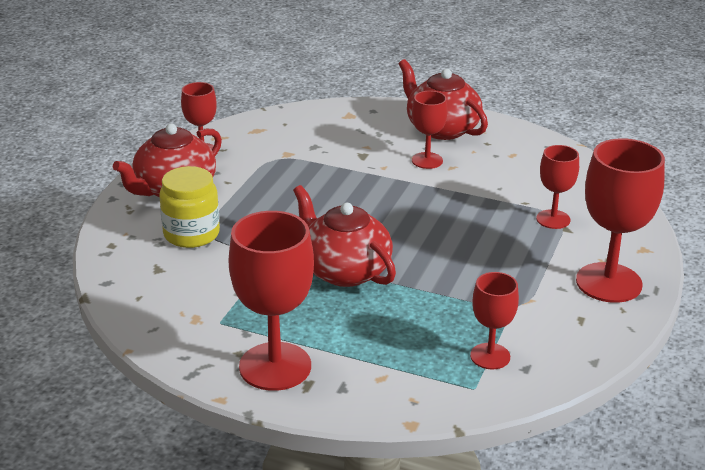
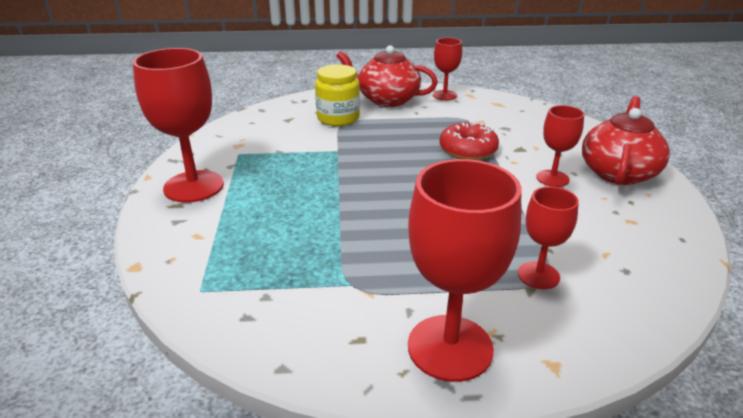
camera: 65 degrees right, 0 degrees up
red teapot [293,185,396,287] -> none
red goblet [470,272,519,370] -> none
none -> red donut [439,121,499,160]

